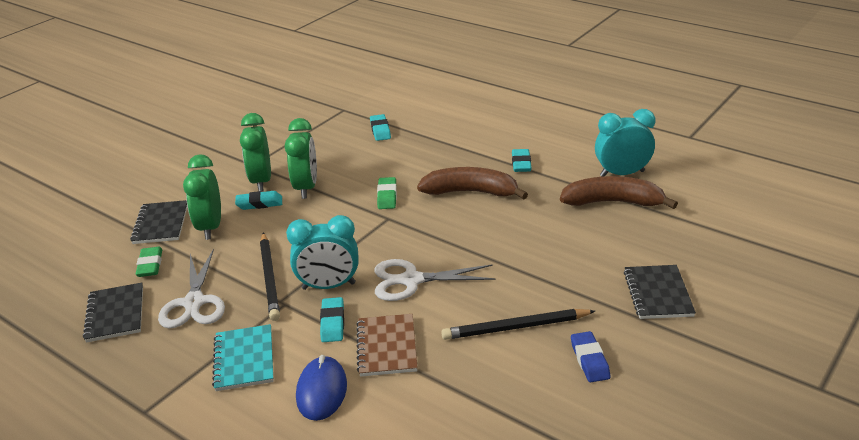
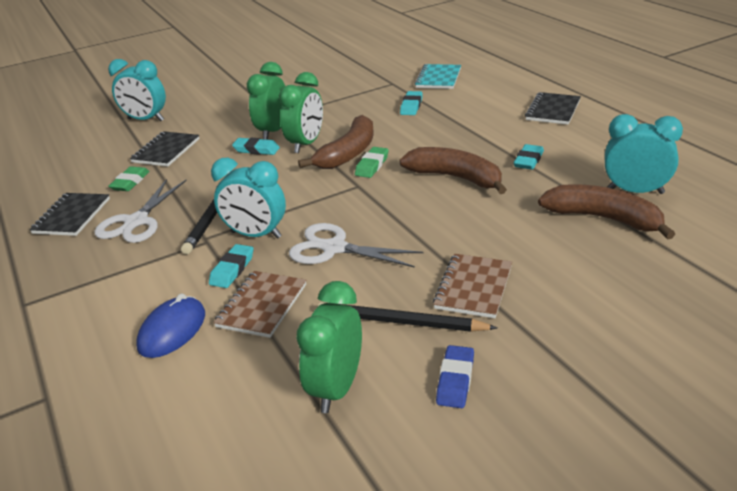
camera: 25 degrees right, 0 degrees up
green clock [183,154,221,240] -> green clock moved to [296,281,362,413]
turquoise notebook [212,324,274,391] -> turquoise notebook moved to [415,64,461,89]
black notebook [624,265,696,319] -> black notebook moved to [525,92,581,125]
none -> turquoise clock [108,59,166,121]
none -> brown banana [298,115,373,169]
none -> brown notebook [433,254,512,318]

